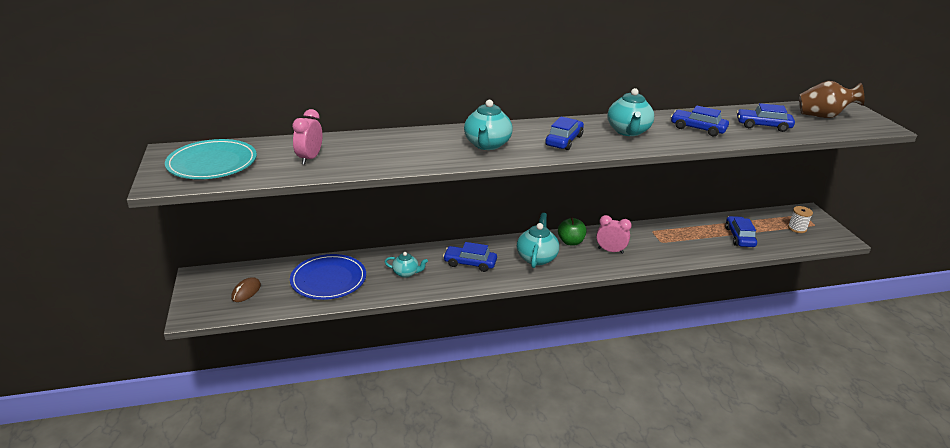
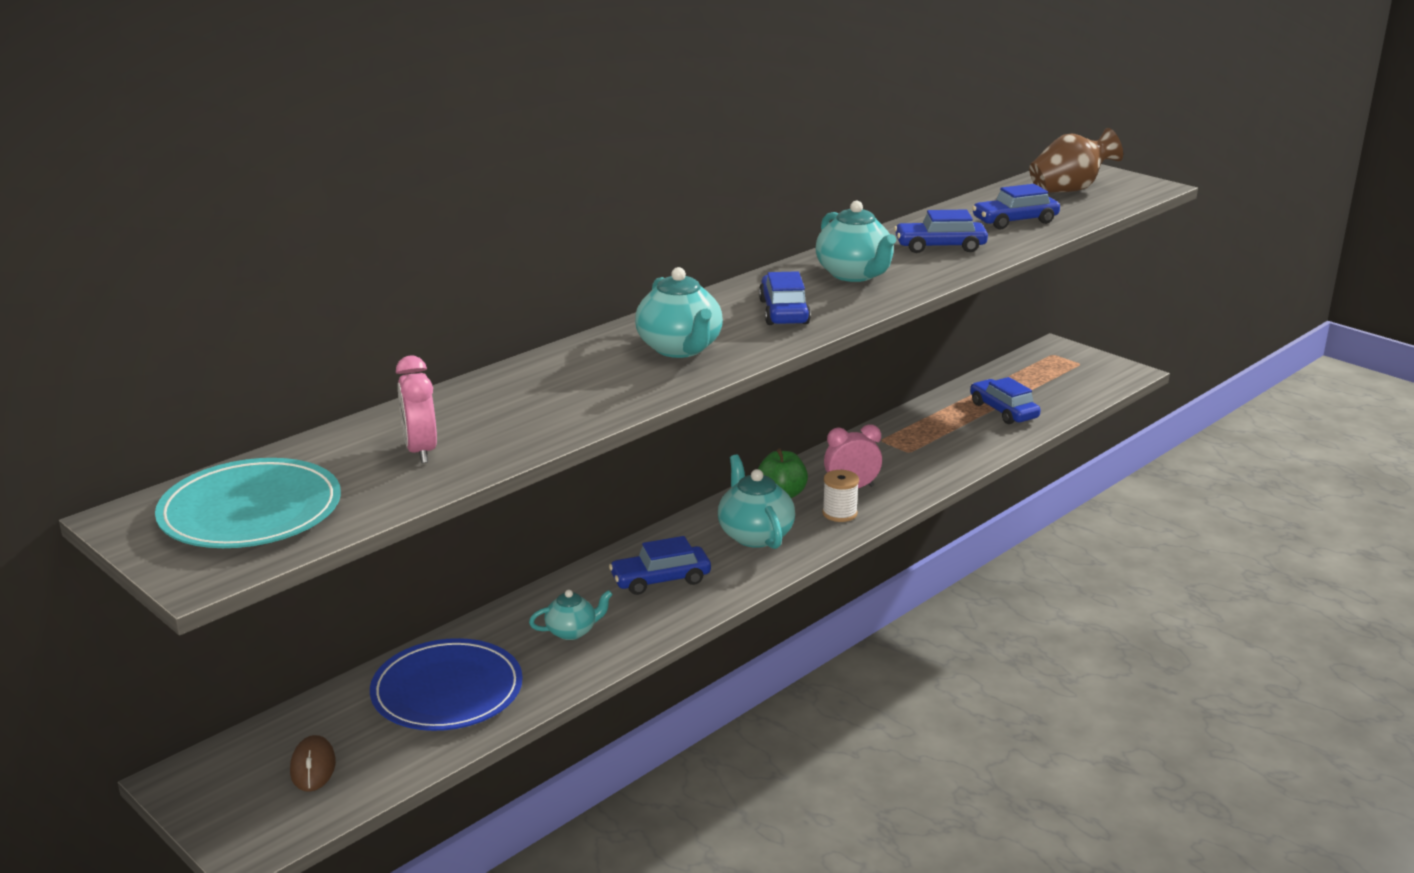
camera: 30 degrees left, 5 degrees down
white spool [788,206,813,233] -> white spool moved to [822,470,859,522]

